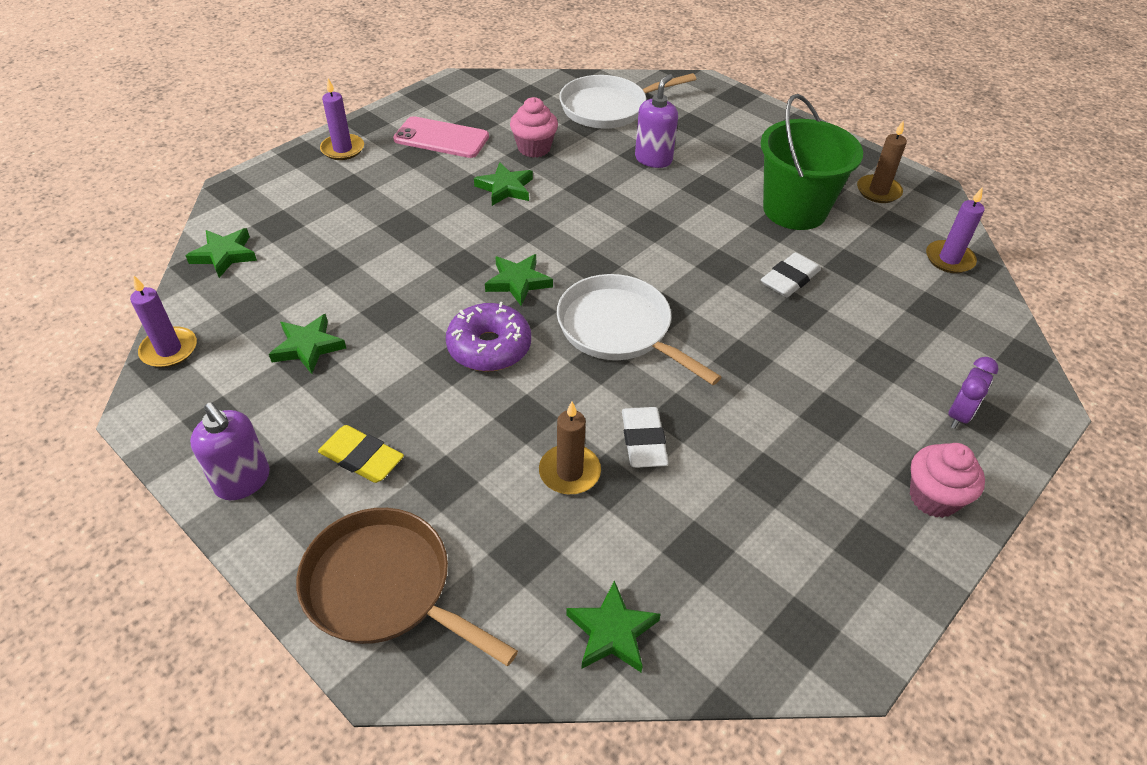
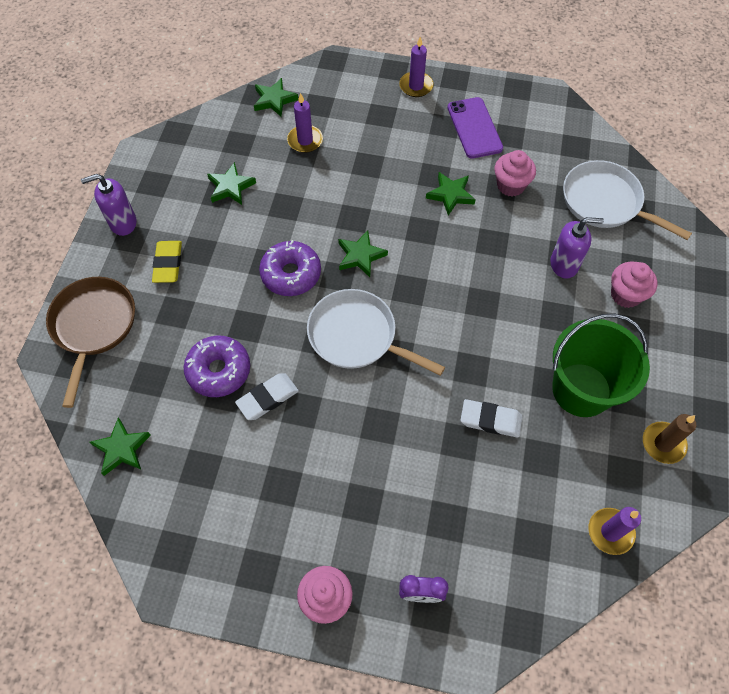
camera: 60 degrees right, 15 degrees up
purple candle [130,275,197,368] -> purple candle moved to [287,93,323,153]
purple soap dispenser [190,402,270,500] -> purple soap dispenser turned 60 degrees clockwise [81,174,136,236]
pink phone [393,116,489,158] -> purple phone [447,97,503,159]
brown candle [539,401,601,495] -> purple donut [184,335,250,397]
white pan [557,274,721,385] -> white pan turned 75 degrees counterclockwise [307,289,445,376]
none -> pink cupcake [611,262,657,308]

